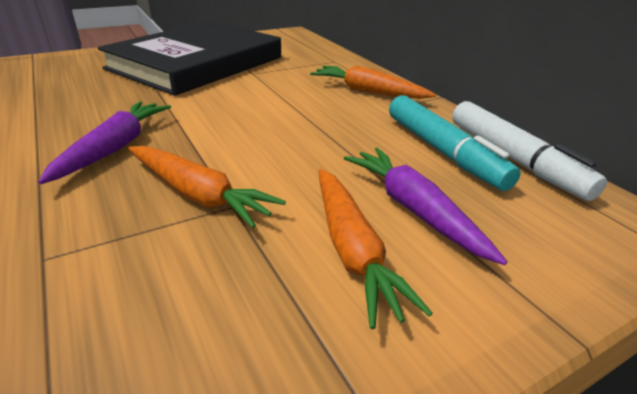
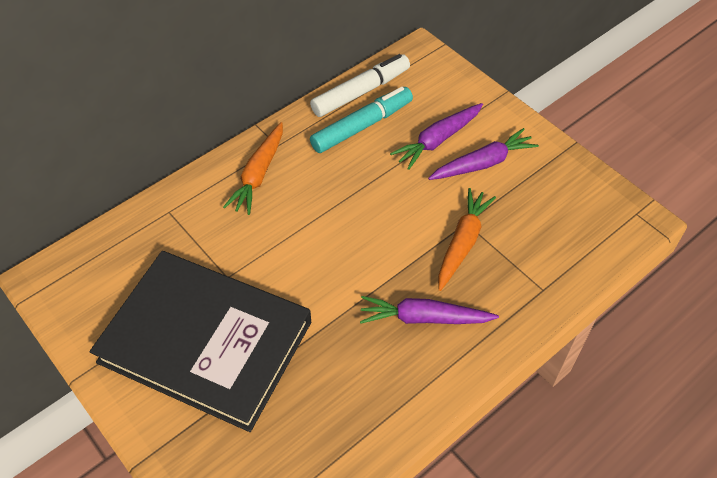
camera: 100 degrees left, 20 degrees up
orange carrot [318,169,433,329] -> purple carrot [428,128,539,180]

